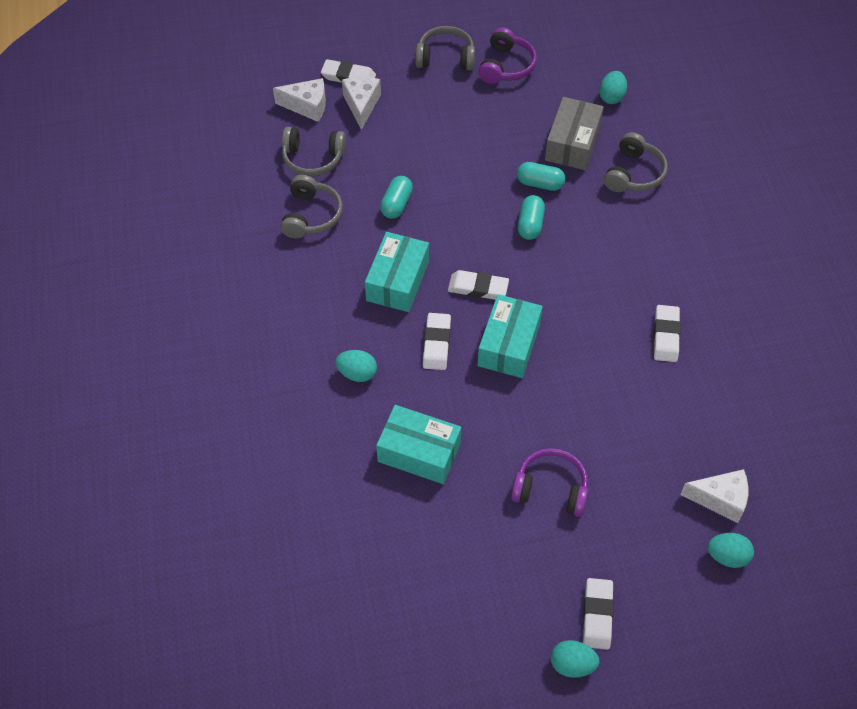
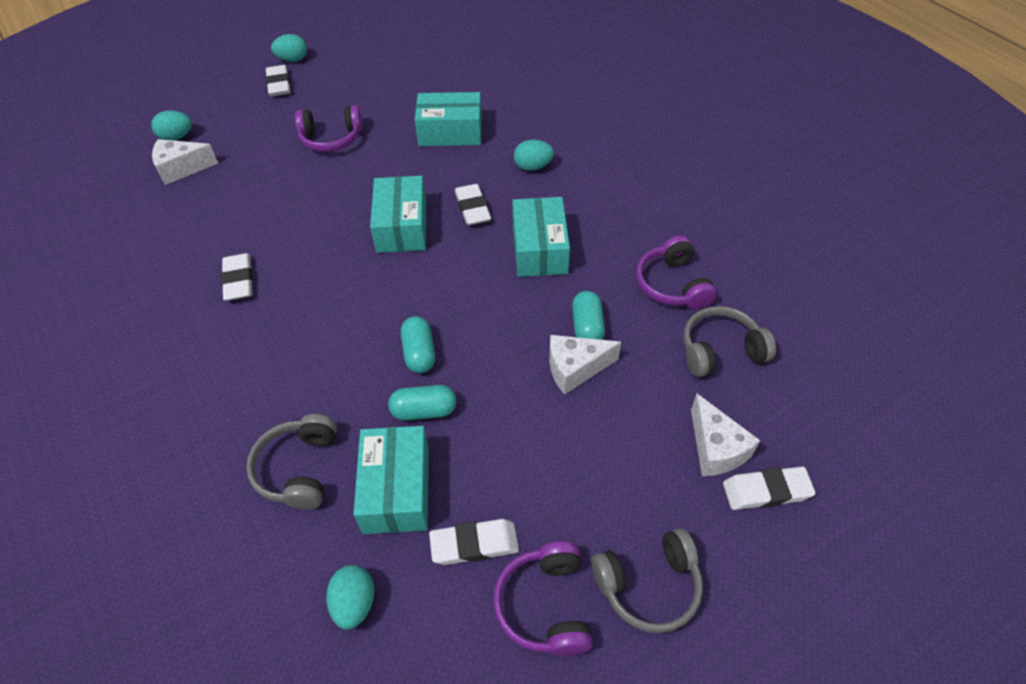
camera: 160 degrees right, 5 degrees down
white cheese [273,78,326,122] -> white cheese moved to [549,335,621,395]
grey headphones [280,175,343,238] -> purple headphones [636,236,717,309]
white eraser [448,270,509,300] -> white eraser moved to [429,519,519,565]
grey box [545,97,604,170] -> turquoise box [353,426,429,534]

